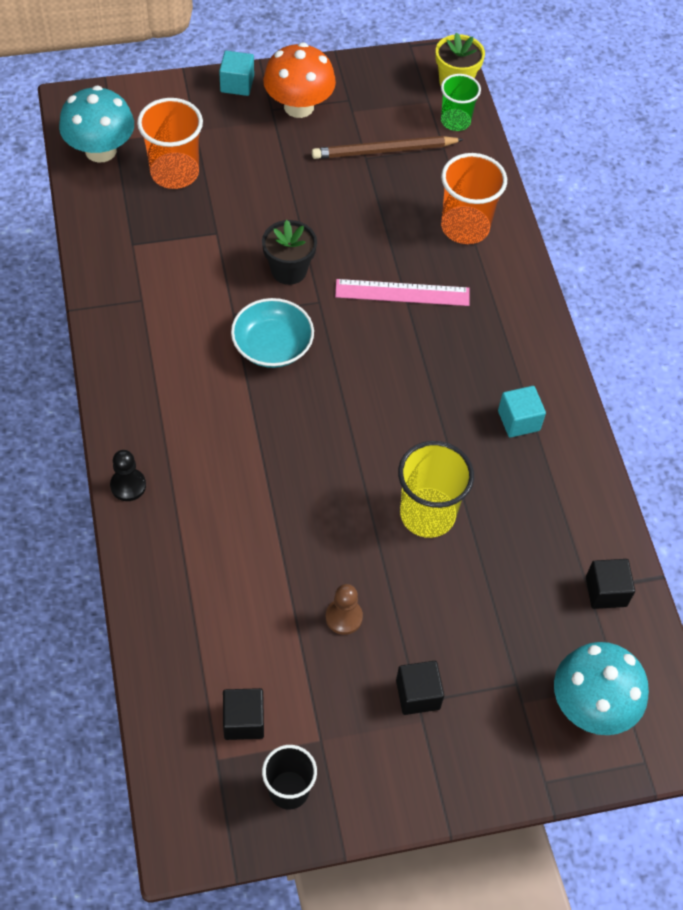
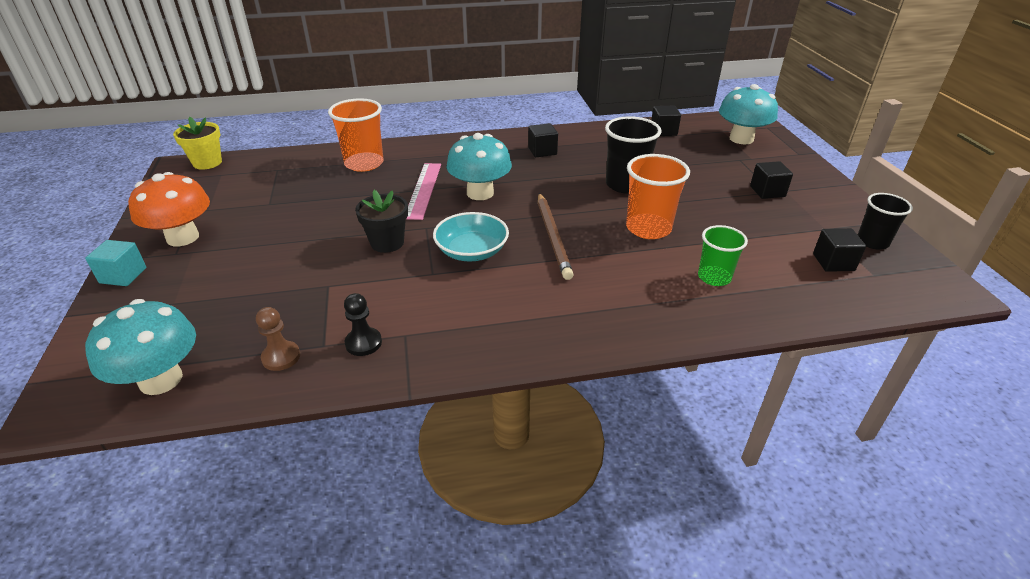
camera: 85 degrees left, 20 degrees down
black pawn [110,450,146,501] -> black pawn moved to [344,293,382,356]
orange cup [137,98,203,189] -> orange cup moved to [626,154,690,239]
brown pencil [312,136,464,159] -> brown pencil moved to [538,193,574,280]
brown pawn [326,584,363,635] -> brown pawn moved to [256,307,300,371]
yellow cup [398,441,474,538] -> black cup [605,116,662,194]
green cup [441,74,481,131] -> green cup moved to [698,225,748,286]
turquoise cube [498,386,546,438] -> black cube [528,123,558,157]
none -> turquoise mushroom [447,133,512,200]

